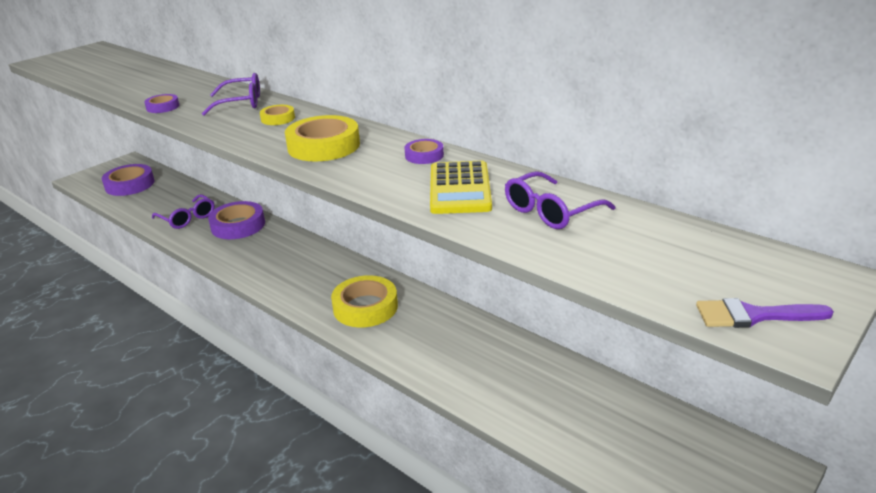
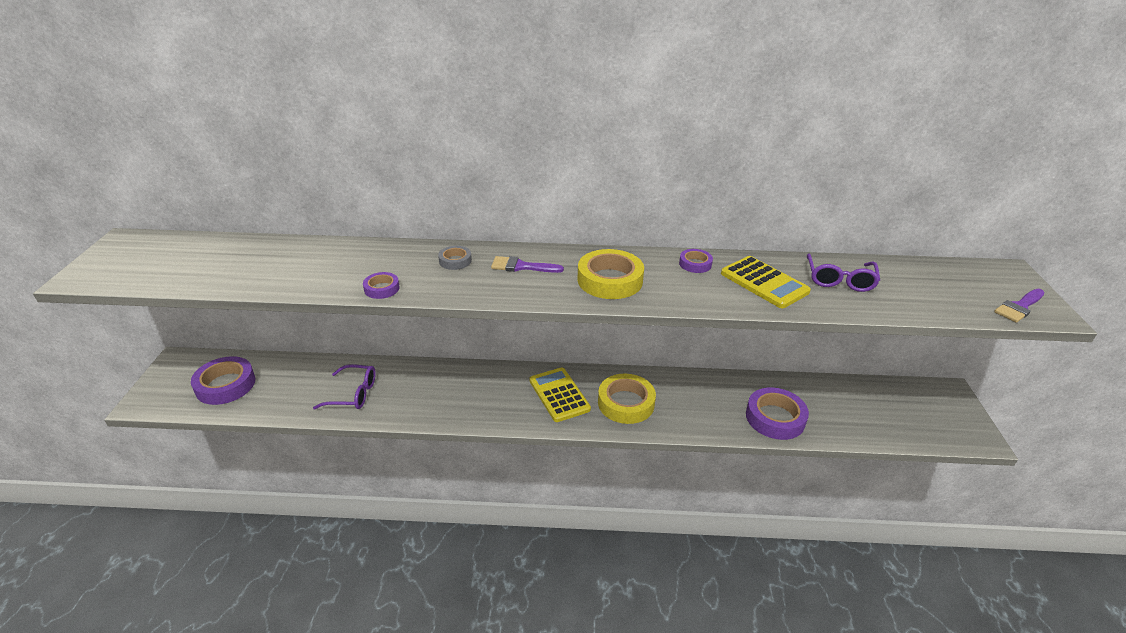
camera: 40 degrees left, 5 degrees up
purple glasses [202,73,260,116] -> grey tape [438,246,472,270]
purple tape [208,201,265,239] -> purple tape moved to [746,387,809,440]
yellow tape [260,105,295,125] -> purple brush [491,256,564,273]
none -> yellow calculator [529,367,591,422]

